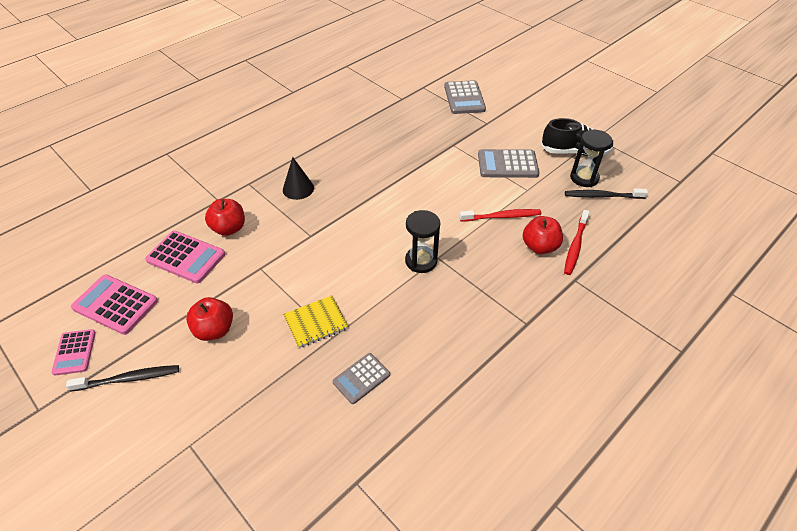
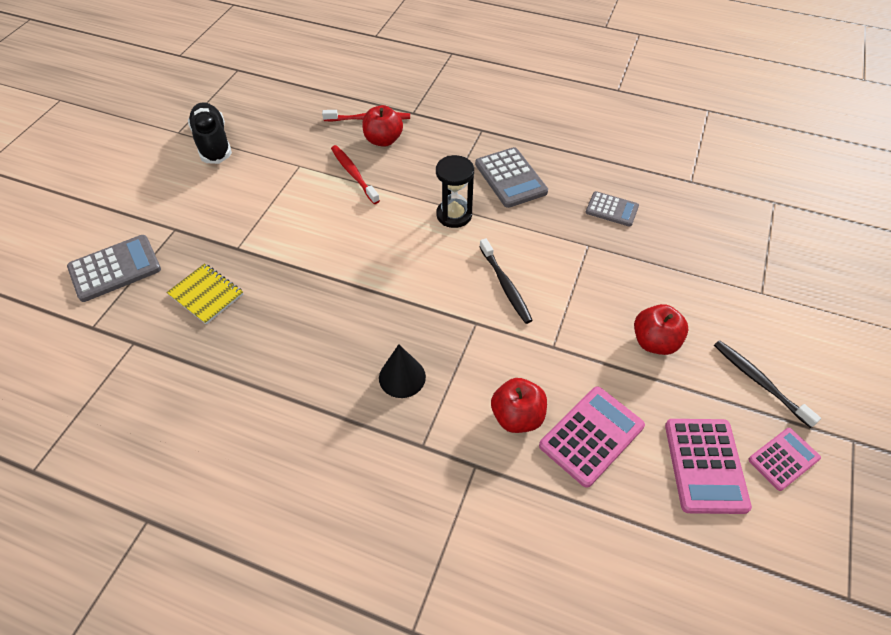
camera: 115 degrees left, 5 degrees up
pink calculator [145,231,225,283] -> pink calculator turned 45 degrees clockwise [539,386,645,488]
yellow notebook [283,296,349,348] -> yellow notebook moved to [166,263,243,325]
grey calculator [478,149,540,178] -> grey calculator moved to [475,147,548,208]
black toothbrush [565,188,648,199] -> black toothbrush moved to [480,238,533,324]
black hourglass [570,130,612,187] -> none

